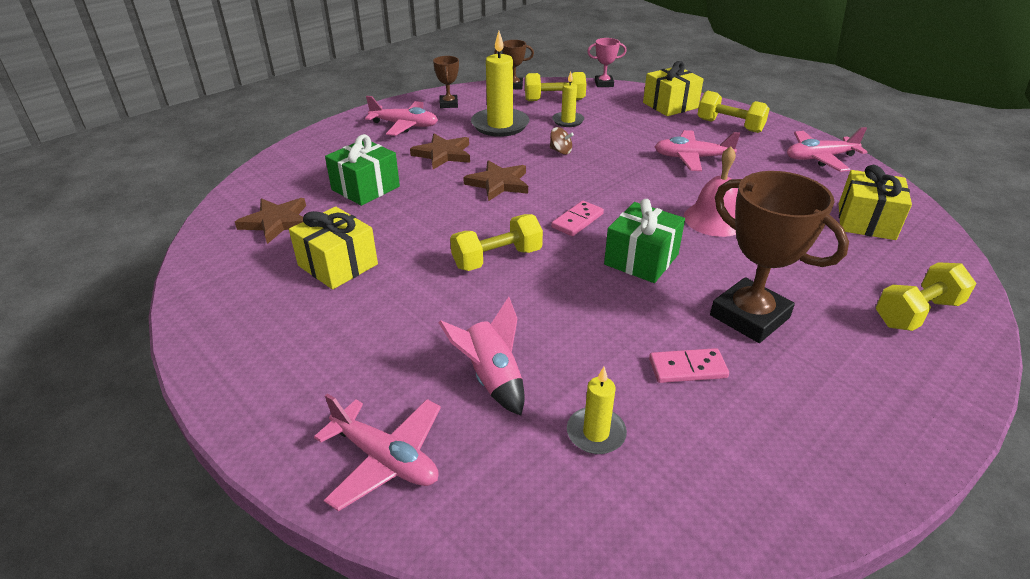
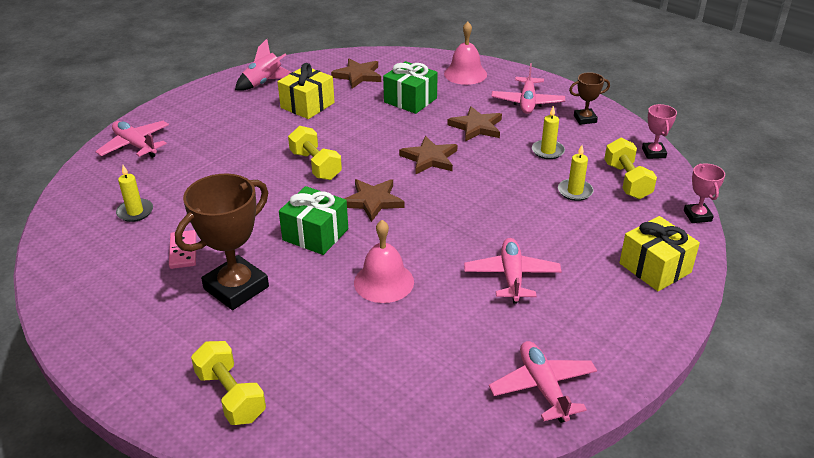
camera: 85 degrees right, 0 degrees up
pink plane [314,393,441,511] -> pink plane turned 105 degrees clockwise [95,121,169,158]
pink rocket [438,297,525,415] -> pink rocket moved to [235,39,291,91]
yellow candle [471,31,530,137] -> yellow candle [532,106,565,159], size x0.55
brown trophy [494,40,534,89] -> pink trophy [642,104,677,159]
brown spinning top [550,127,574,155] -> none
pink domino [551,201,604,236] -> brown star [344,179,405,222]
yellow dumbbell [697,91,770,133] -> none
yellow gift [839,165,912,240] -> none
none -> pink bell [444,21,487,85]

